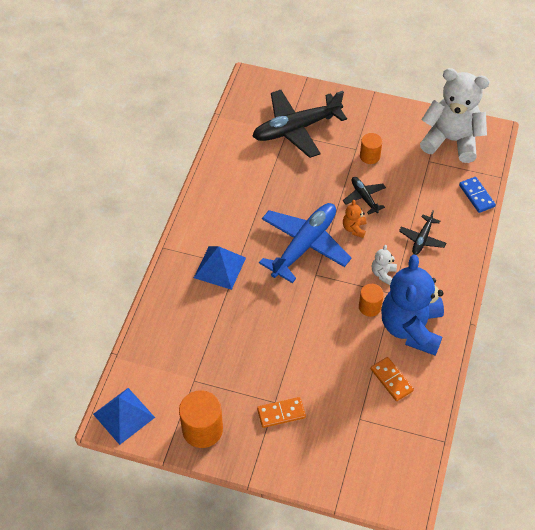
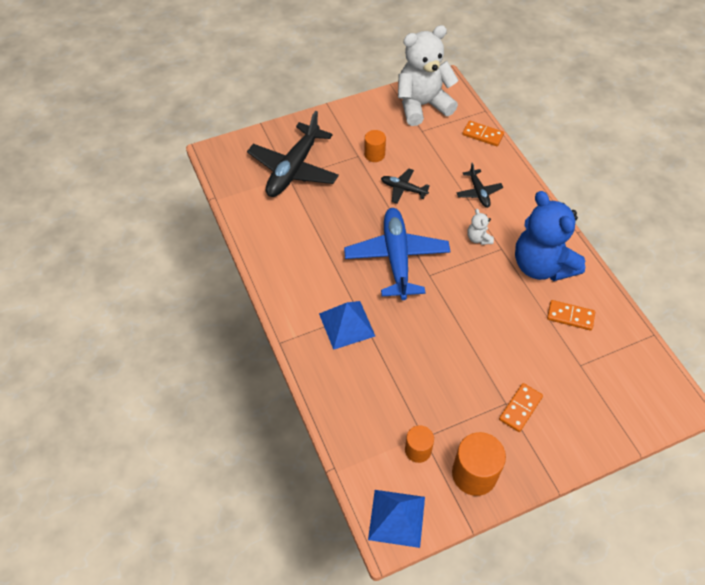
camera: 40 degrees left, 0 degrees up
orange teddy bear [343,200,366,238] -> none
orange cylinder [359,284,384,317] -> orange cylinder moved to [405,425,434,463]
blue domino [459,177,496,213] -> orange domino [462,121,504,146]

